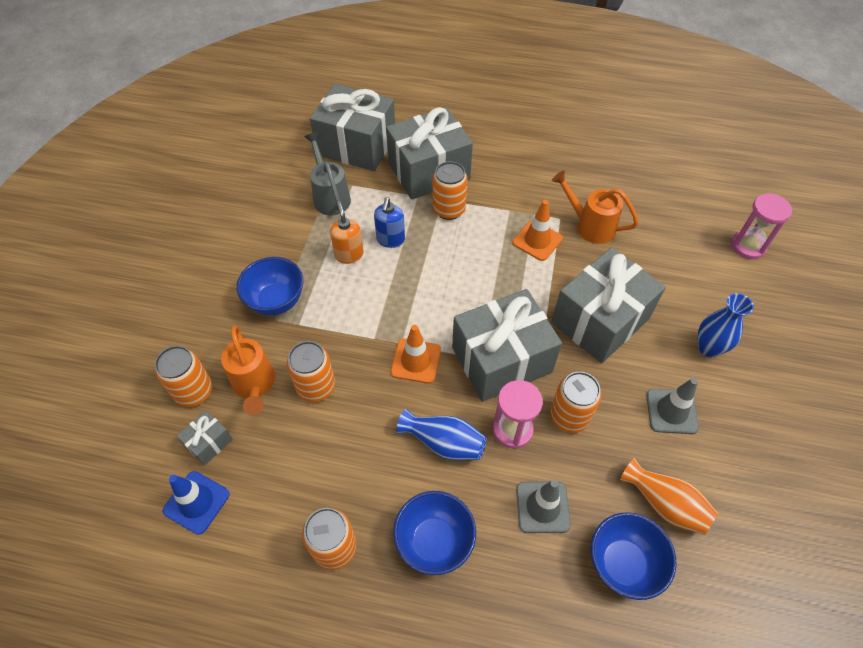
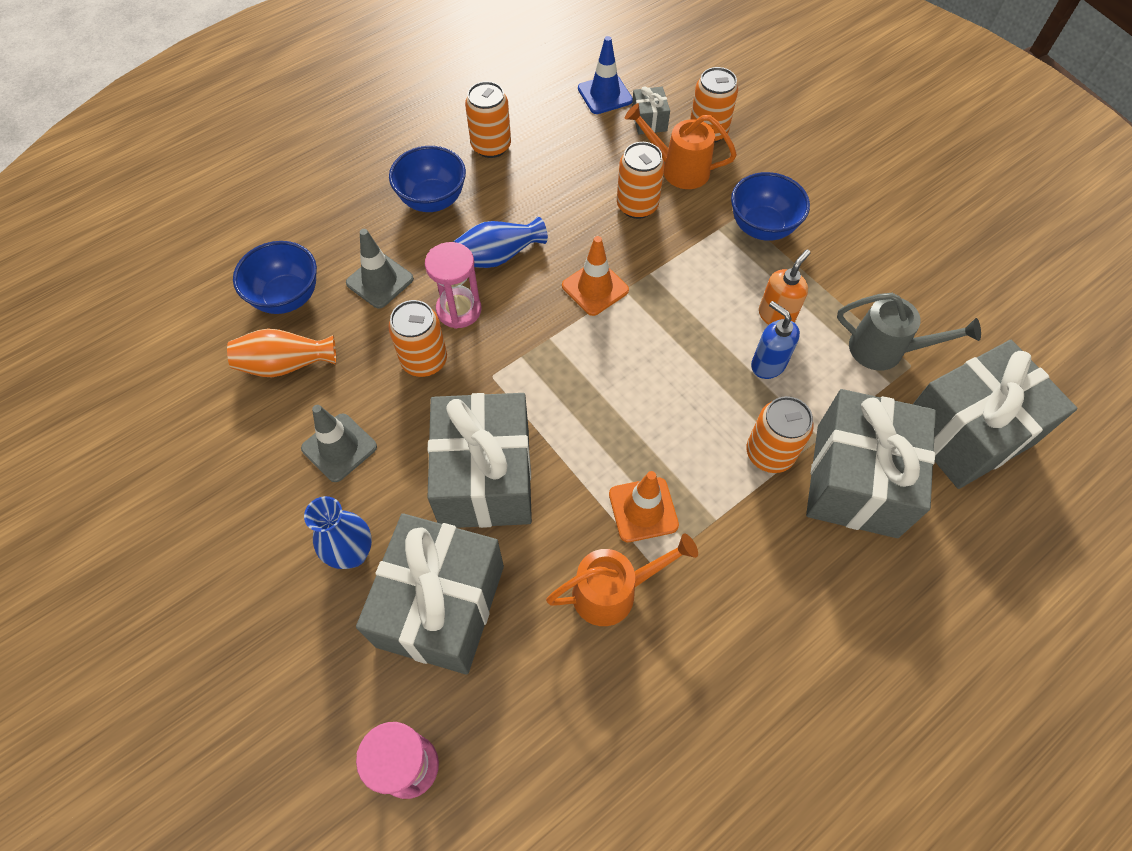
camera: 130 degrees right, 5 degrees up
orange soap dispenser [330,201,364,264] -> orange soap dispenser turned 75 degrees counterclockwise [759,250,810,325]
grey gift [452,289,562,402] -> grey gift moved to [356,513,504,675]

